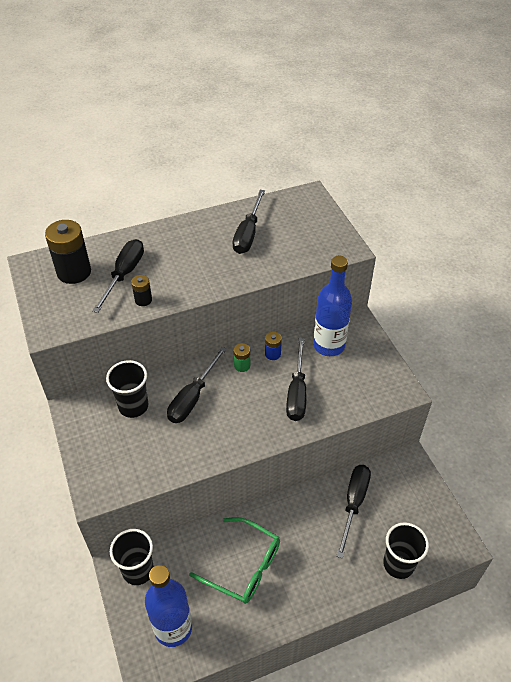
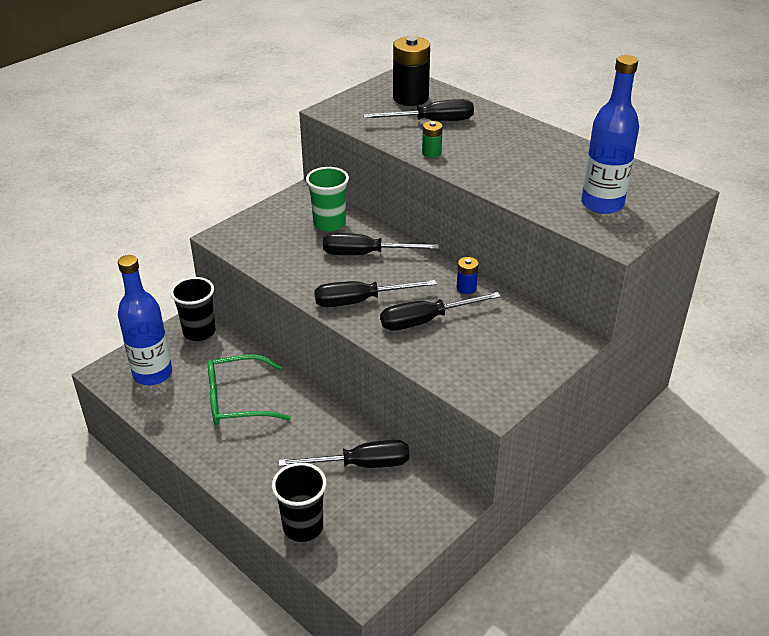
camera: 65 degrees right, 10 degrees down
black cup [106,360,148,418] -> green cup [306,167,349,232]
black battery [131,275,152,306] -> none
green glasses [189,517,280,604] -> green glasses turned 75 degrees clockwise [208,354,291,425]
black screwdriver [233,190,265,254] -> black screwdriver moved to [314,280,437,307]
green battery [234,343,250,372] -> green battery moved to [422,121,443,158]
blue bottle [313,256,352,356] -> blue bottle moved to [581,55,639,214]

